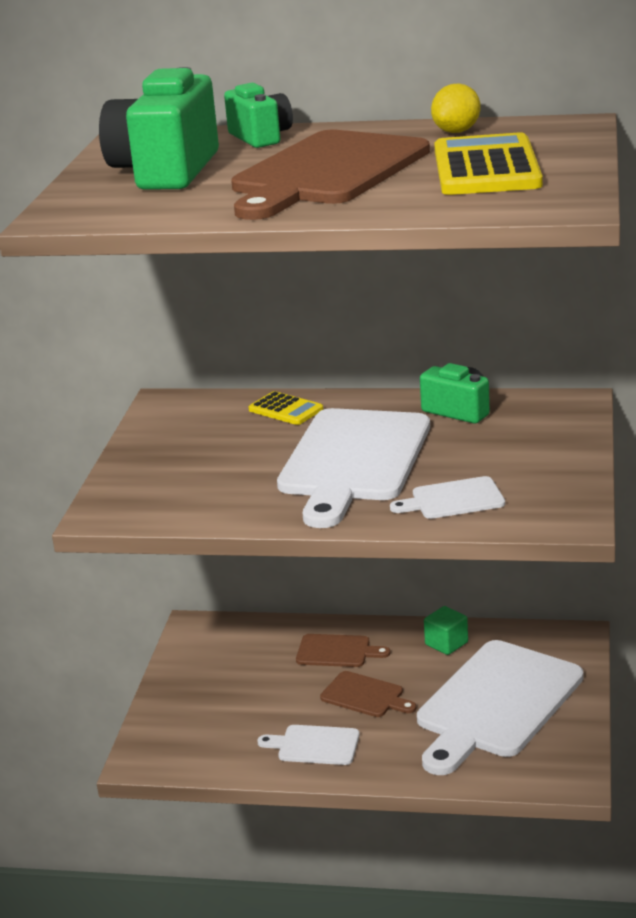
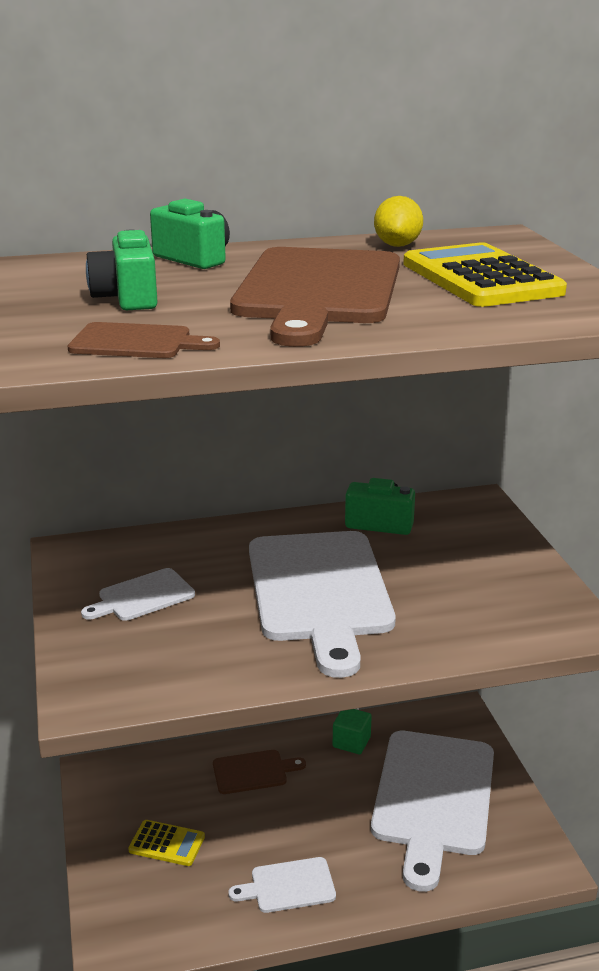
camera: 25 degrees left, 0 degrees up
green camera [99,67,219,190] -> green camera [86,229,158,310], size x0.57
yellow calculator [249,391,323,425] -> yellow calculator moved to [128,820,205,866]
brown cutting board [320,671,416,717] -> brown cutting board moved to [68,322,220,358]
white cutting board [390,476,505,519] -> white cutting board moved to [81,568,195,621]

